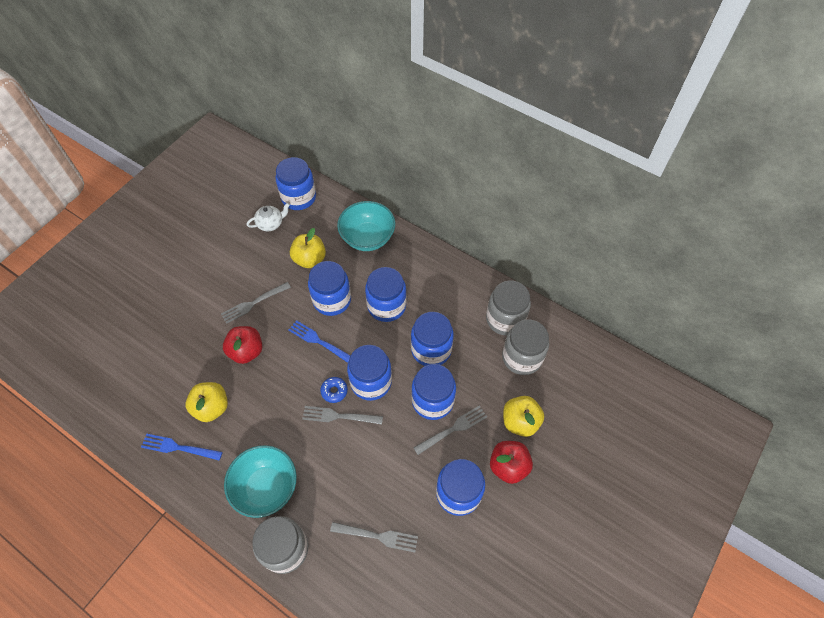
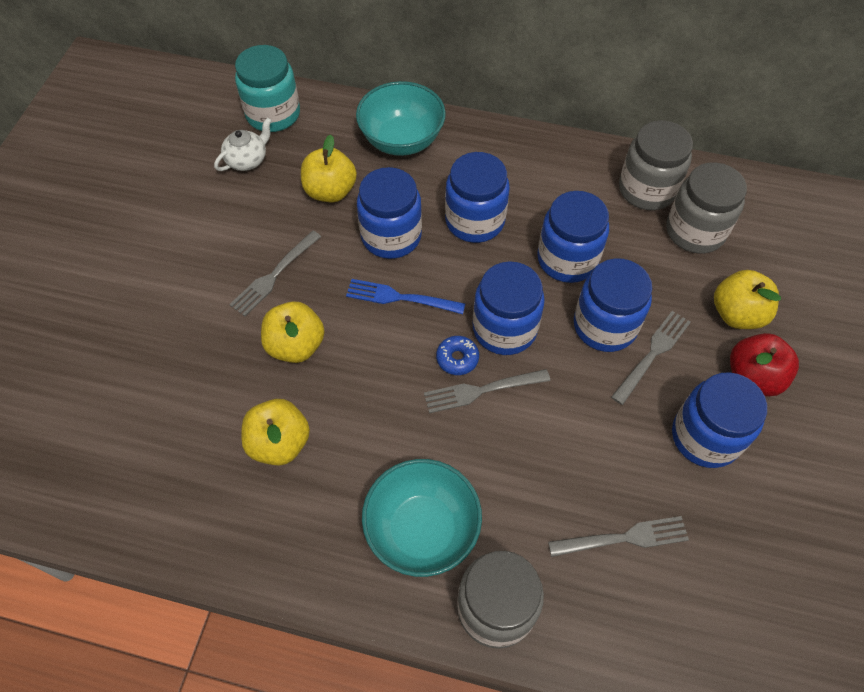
camera: 20 degrees left, 0 degrees up
blue fork [141,434,222,461] -> none
red apple [223,326,262,364] -> yellow apple [261,301,325,363]
blue jar [276,157,316,210] -> turquoise jar [235,45,300,132]

